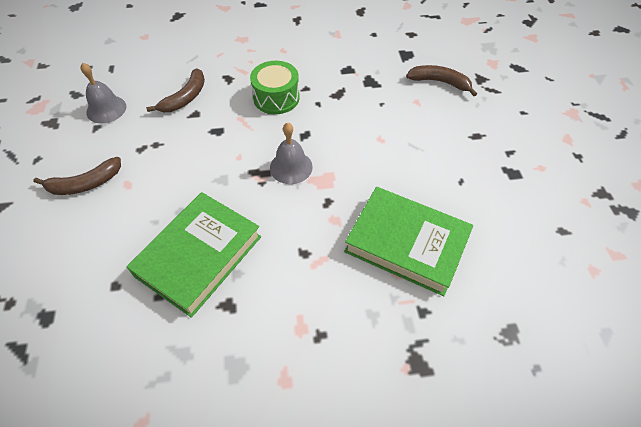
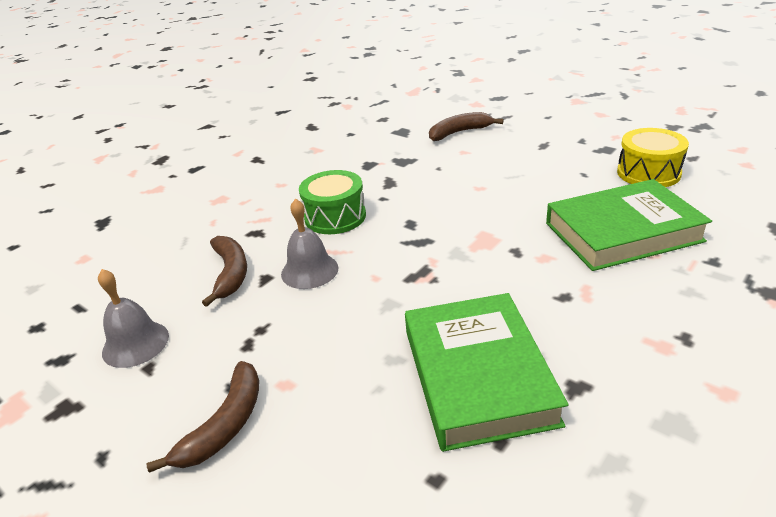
camera: 40 degrees left, 20 degrees down
grey bell [270,122,313,184] -> grey bell moved to [281,198,338,289]
none -> yellow drum [617,128,689,187]

